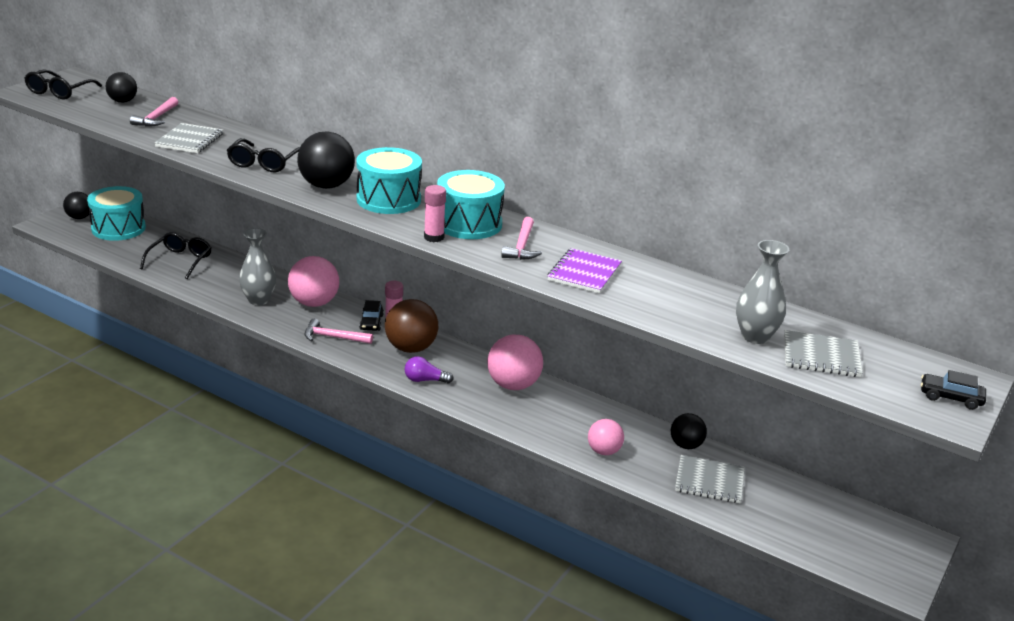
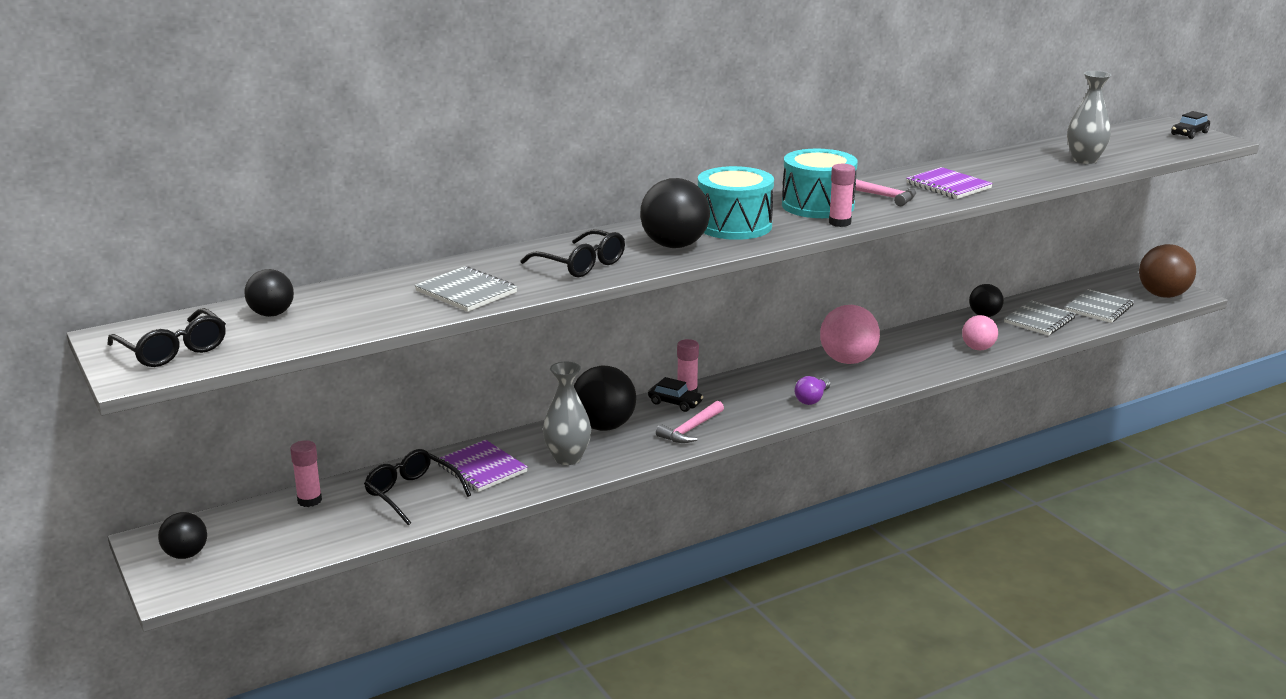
camera: 60 degrees left, 5 degrees down
turquoise drum [87,186,146,241] -> none
pink hammer [130,97,178,127] -> none
pink ball [288,256,339,307] -> black ball [574,366,636,431]
brown ball [385,299,438,353] -> brown ball moved to [1139,244,1196,298]
grey notebook [784,330,863,377] -> grey notebook moved to [1066,289,1134,323]
none -> pink glue stick [290,440,322,507]
none -> purple notebook [437,440,528,492]

